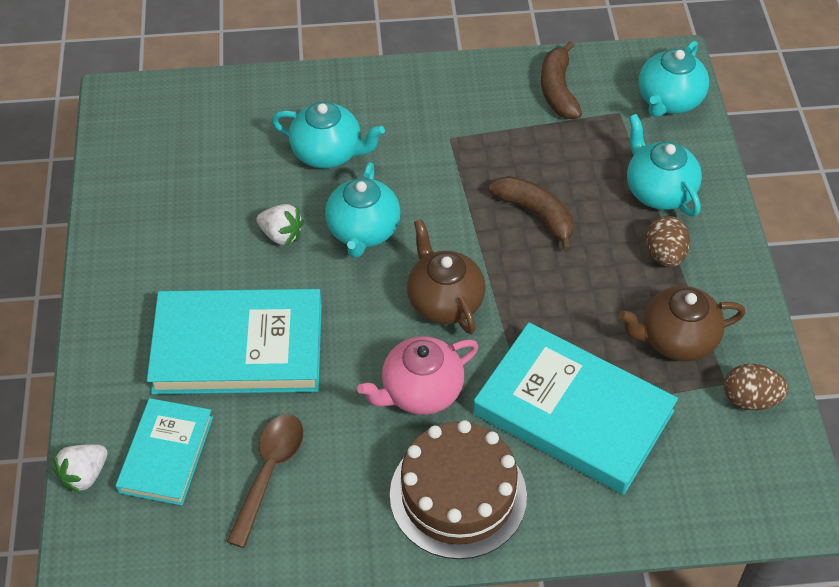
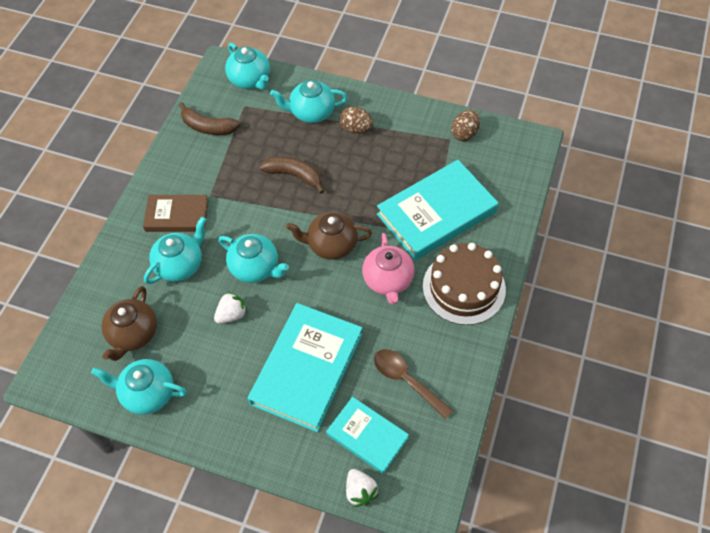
camera: 65 degrees left, 5 degrees up
brown banana [489,176,574,252] -> brown banana turned 45 degrees clockwise [260,157,324,194]
brown teapot [618,286,745,361] -> brown teapot moved to [101,286,157,361]
none -> turquoise teapot [91,359,187,415]
none -> brown book [143,195,208,232]

